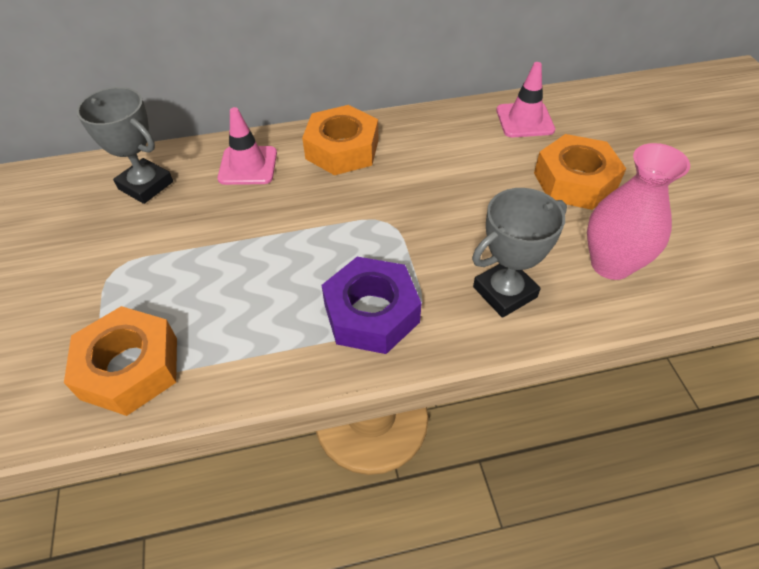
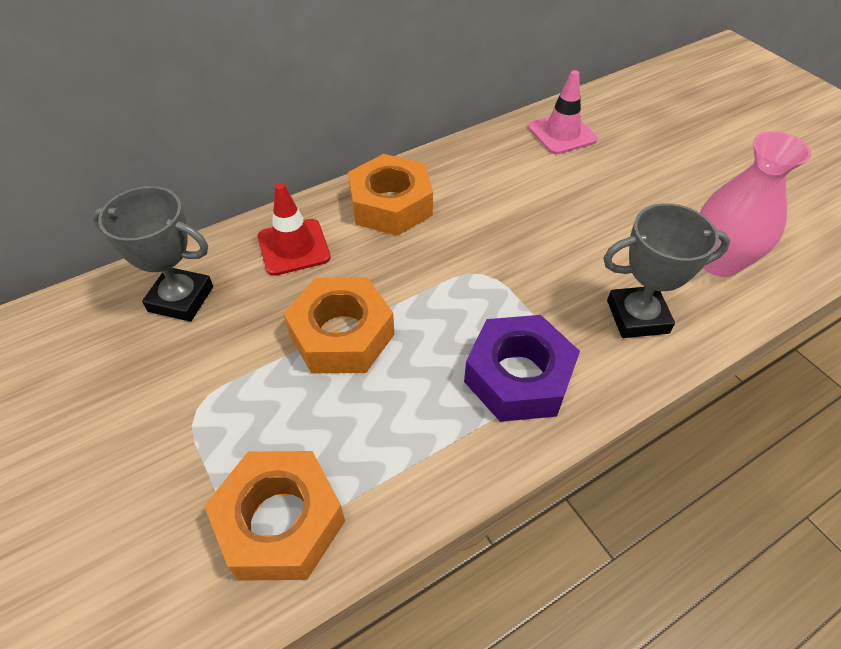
camera: 20 degrees left, 0 degrees up
pink traffic cone [217,107,277,185] -> red traffic cone [257,183,331,276]
grey trophy [472,188,567,318] -> grey trophy turned 45 degrees clockwise [603,203,730,338]
orange nut [534,134,626,210] -> orange nut moved to [283,277,394,373]

